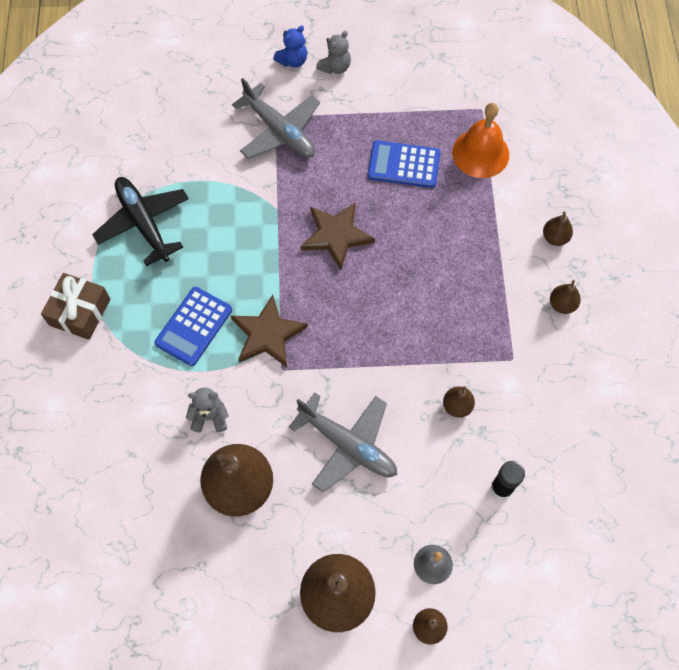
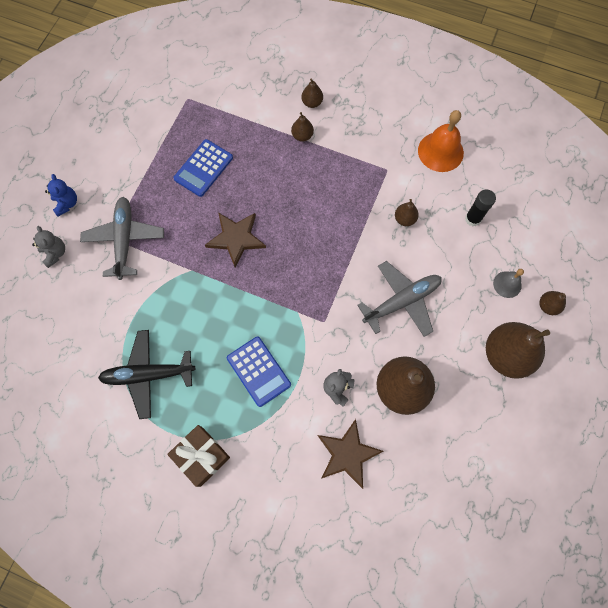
camera: 65 degrees left, 5 degrees up
brown star [231,295,308,367] -> brown star moved to [317,419,383,489]
grey plane [232,78,320,159] -> grey plane turned 75 degrees counterclockwise [80,197,164,280]
grey teddy bear [316,31,351,74] -> grey teddy bear moved to [32,226,65,268]
orange bell [452,103,509,178] -> orange bell moved to [418,110,464,172]
brown pear [550,280,581,314] -> brown pear moved to [291,112,314,142]

